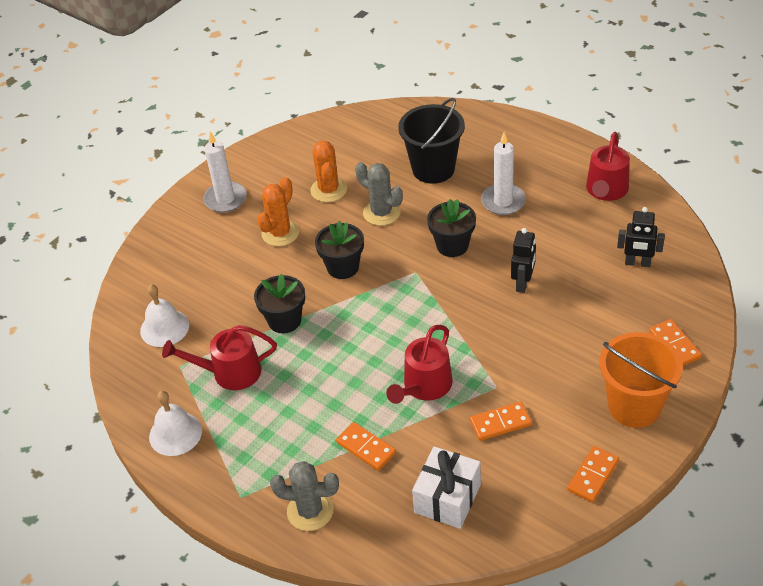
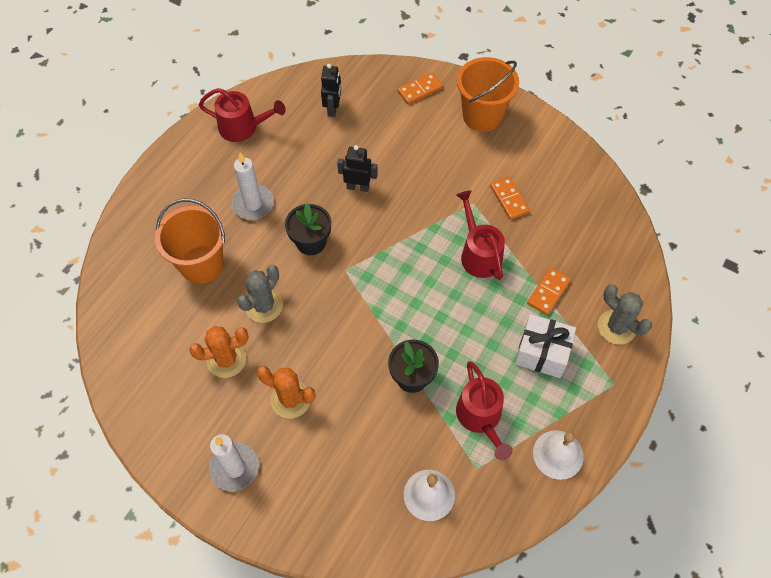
camera: 100 degrees left, 15 degrees up
grey cactus [270,461,339,531] -> grey cactus turned 45 degrees counterclockwise [598,284,652,345]
black flower pot [315,221,364,279] -> none
red watering can [386,325,453,404] -> red watering can turned 135 degrees counterclockwise [456,190,505,280]
black bucket [398,98,465,184] -> orange bucket [155,198,225,284]
white gift [412,447,481,529] -> white gift moved to [515,314,576,378]
orange domino [567,446,619,503] -> none

